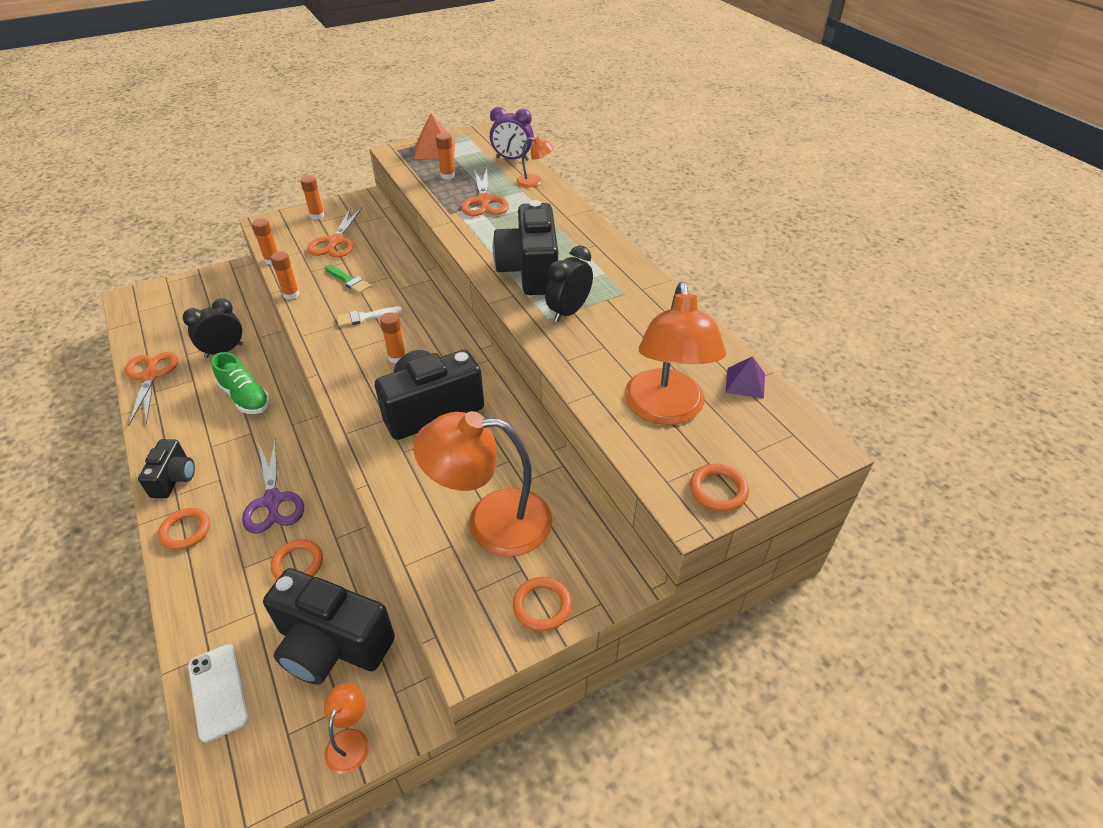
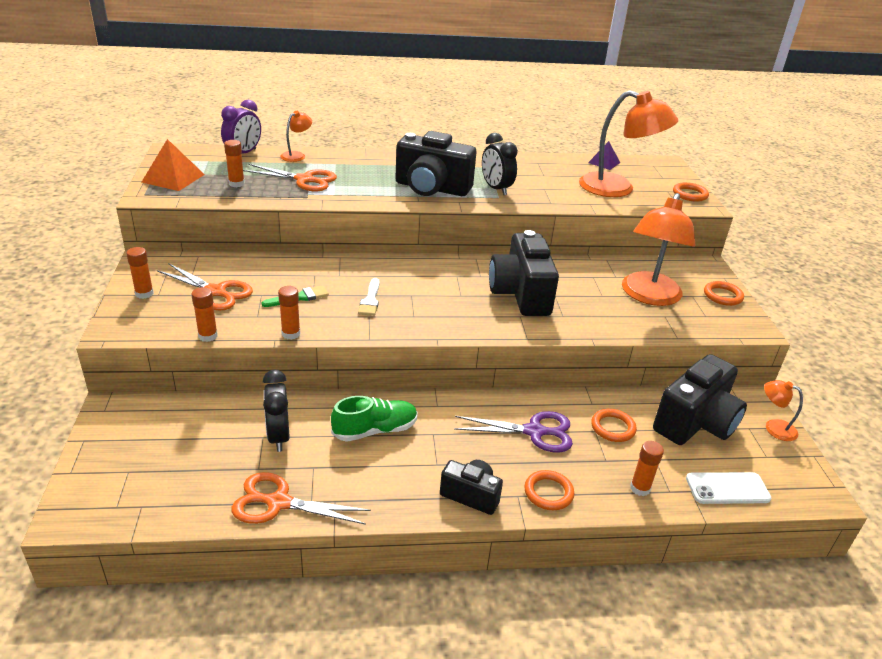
camera: 70 degrees left, 10 degrees down
orange glue stick [380,312,406,363] -> orange glue stick moved to [630,441,664,496]

